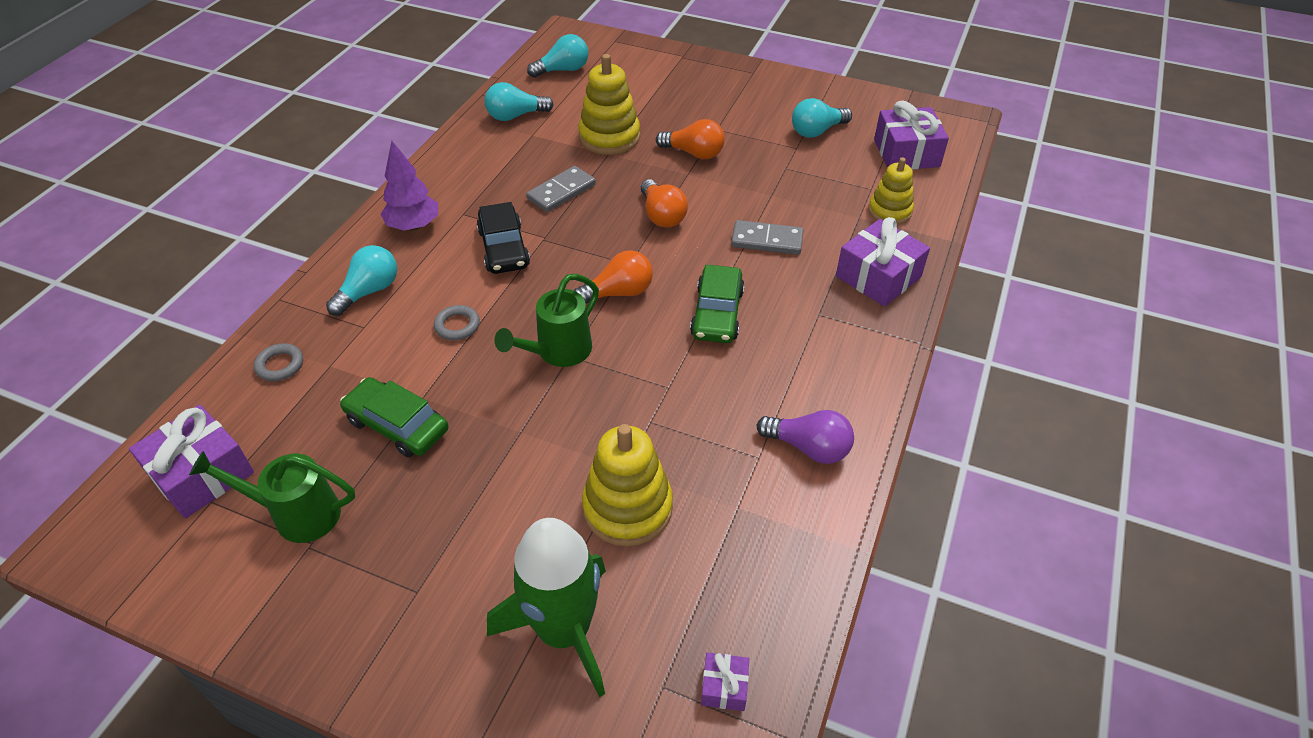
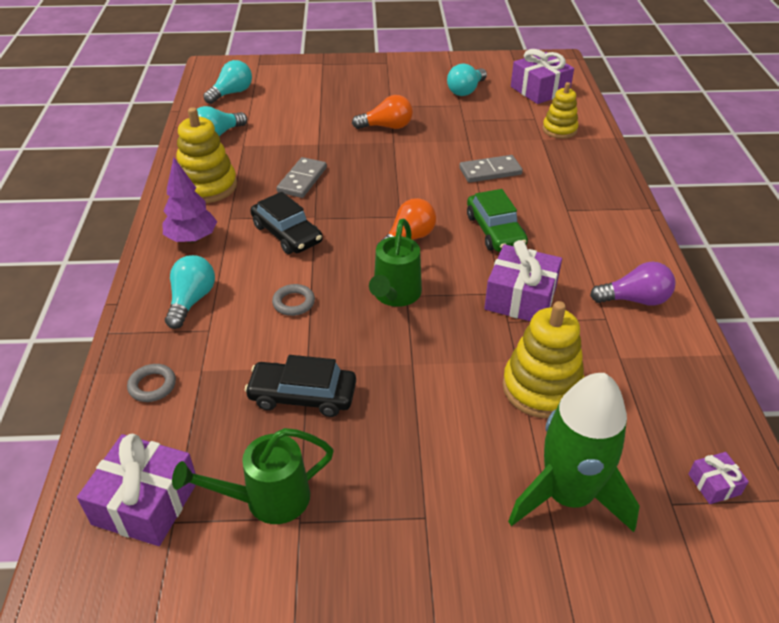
camera: 25 degrees left, 5 degrees down
green car [340,377,448,458] -> black car [244,355,356,417]
yellow stacking toy [578,54,640,155] -> yellow stacking toy moved to [176,107,237,203]
orange light bulb [641,179,688,228] -> none
purple gift [836,217,930,307] -> purple gift moved to [484,240,562,321]

